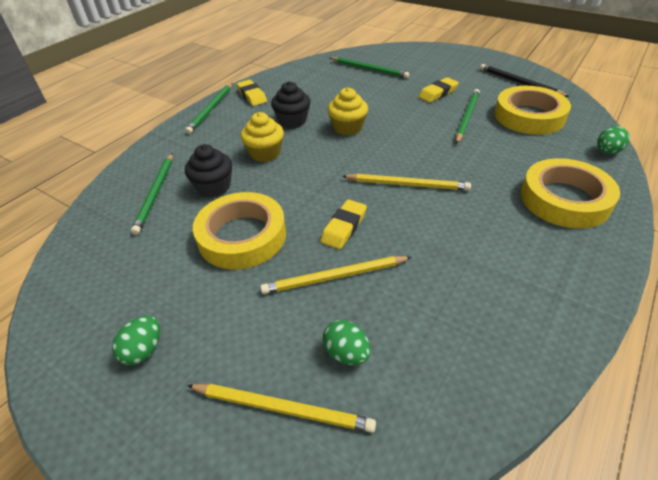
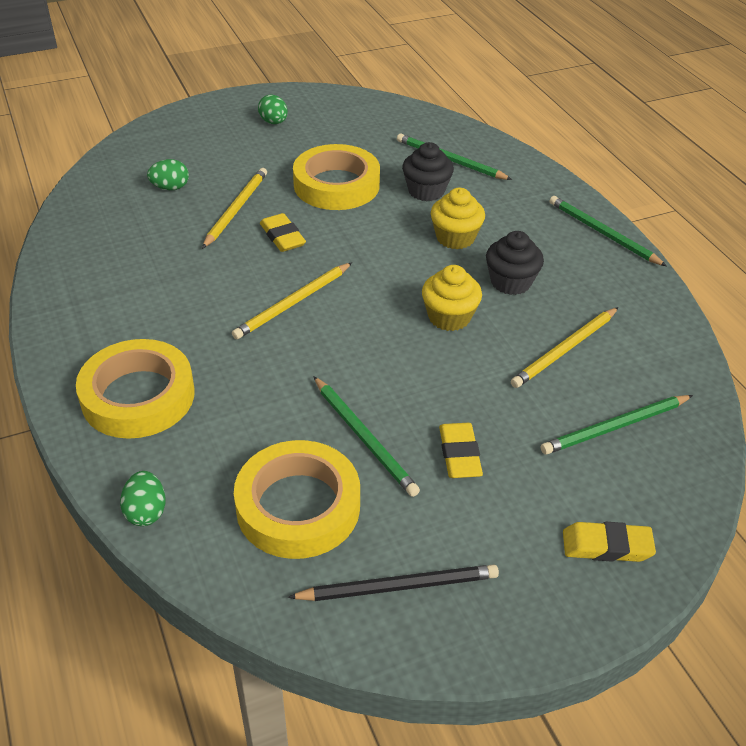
camera: 120 degrees right, 0 degrees up
yellow pencil [187,384,376,433] -> yellow pencil moved to [511,307,619,388]
yellow eraser [237,80,267,106] -> yellow eraser moved to [563,522,656,562]

